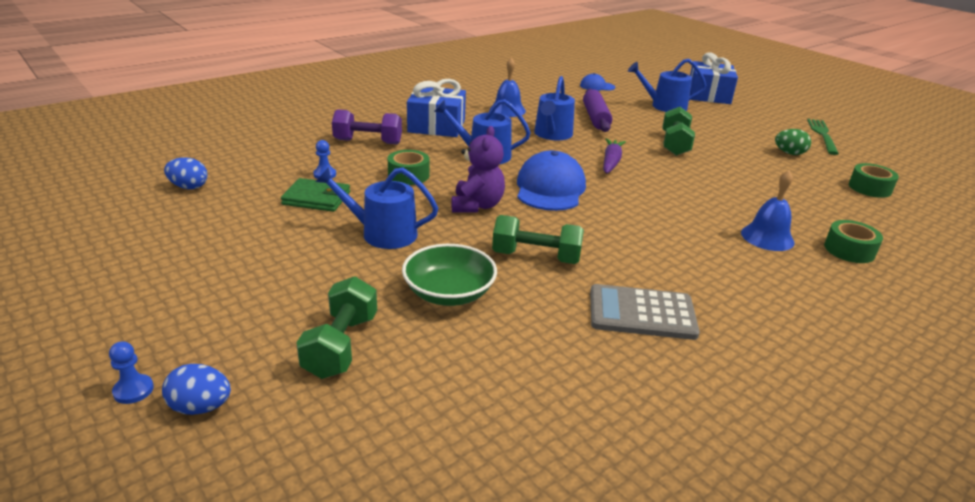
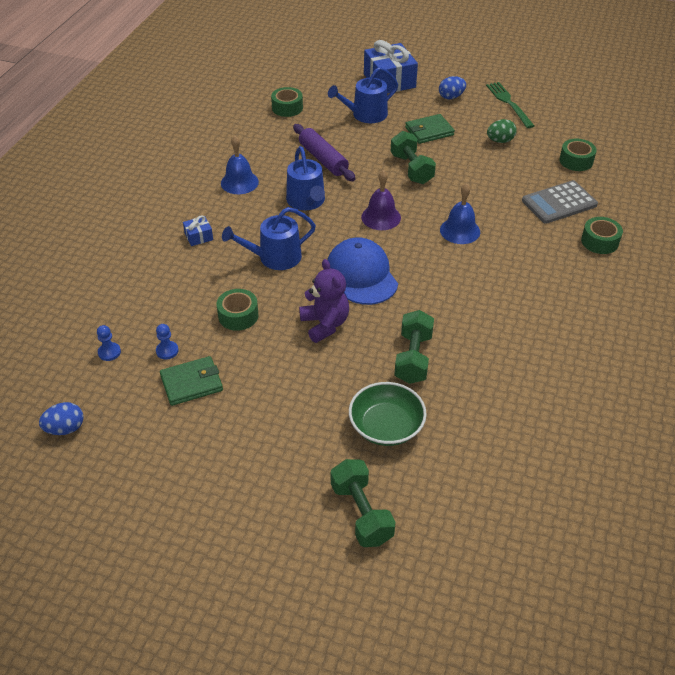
camera: 30 degrees left, 15 degrees up
blue pawn [109,341,154,404] -> blue pawn moved to [97,325,121,361]
blue egg [162,364,231,415] -> blue egg moved to [439,76,466,99]
blue watering can [316,167,438,249] -> none
purple dumbbell [332,109,402,144] -> none
blue gift [407,79,466,137] -> blue gift [183,215,213,246], size x0.45
green dumbbell [492,215,584,264] -> green dumbbell turned 60 degrees counterclockwise [394,310,434,384]
blue cap [580,73,615,91] -> green tape [271,87,303,117]
grey calculator [590,284,700,340] -> grey calculator moved to [522,180,598,224]
purple carrot [603,138,626,174] -> purple bell [361,170,401,230]
blue bell [741,170,794,251] -> blue bell moved to [440,183,480,244]
none -> green wallet [405,114,455,144]

